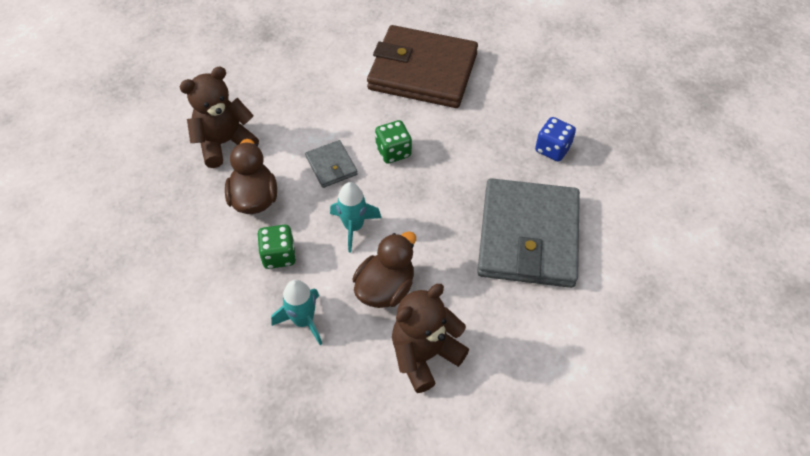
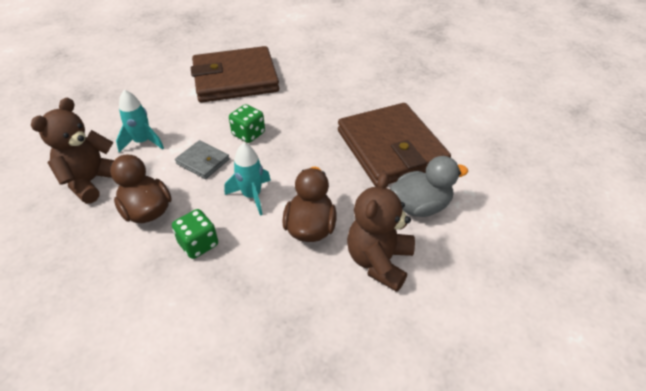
camera: 30 degrees left, 10 degrees down
turquoise rocket [271,280,322,345] -> turquoise rocket moved to [116,90,164,153]
grey wallet [477,178,580,288] -> brown wallet [338,103,451,187]
blue dice [535,117,576,162] -> none
none -> grey duck [390,156,468,217]

